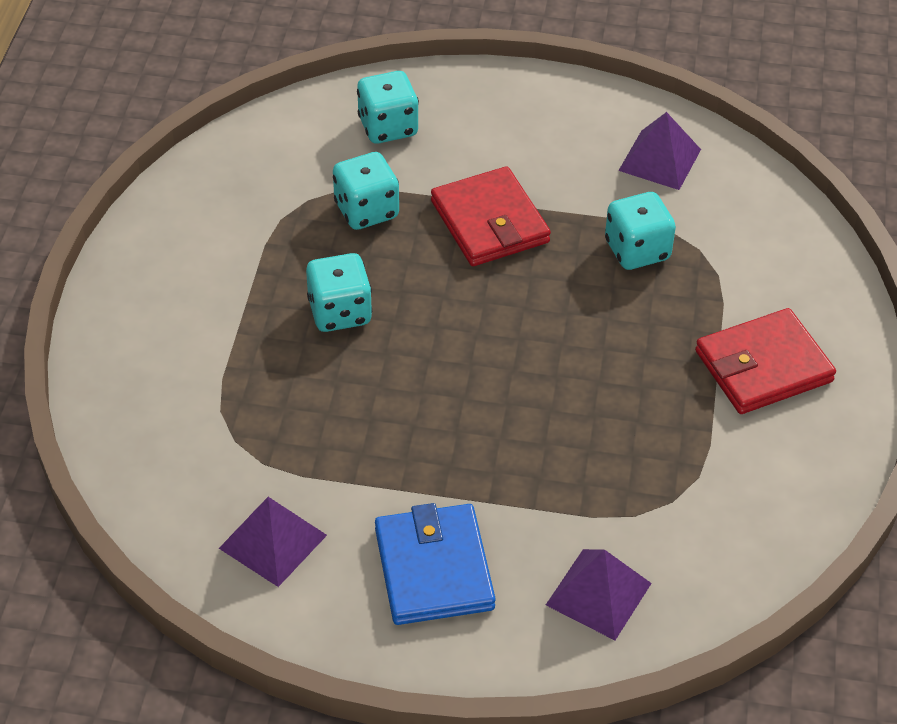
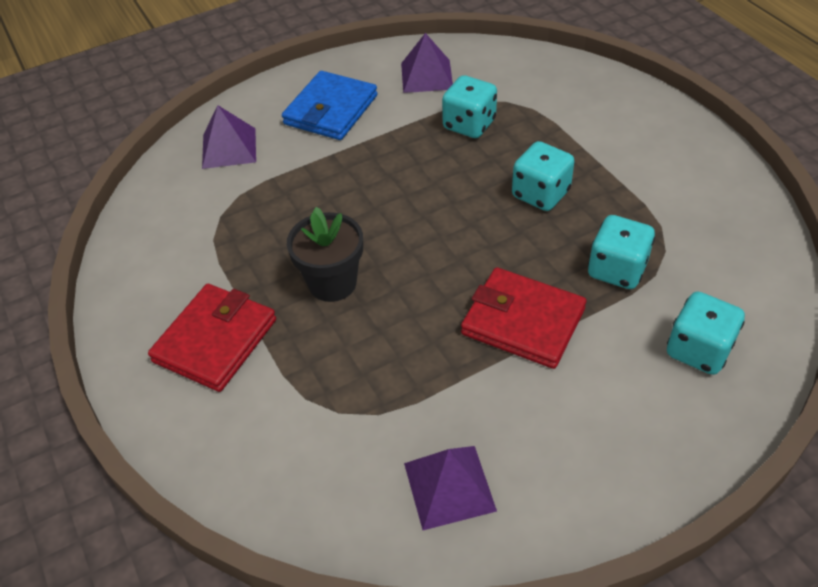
camera: 145 degrees right, 0 degrees up
blue wallet [375,503,496,625] -> blue wallet turned 75 degrees clockwise [282,71,378,140]
turquoise dice [605,192,676,270] -> turquoise dice moved to [442,75,497,138]
none -> black flower pot [287,207,363,302]

